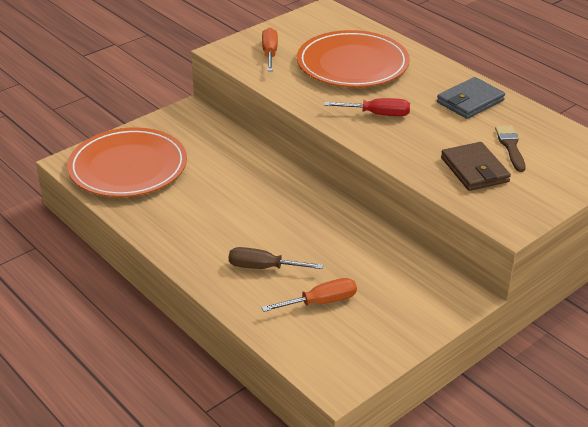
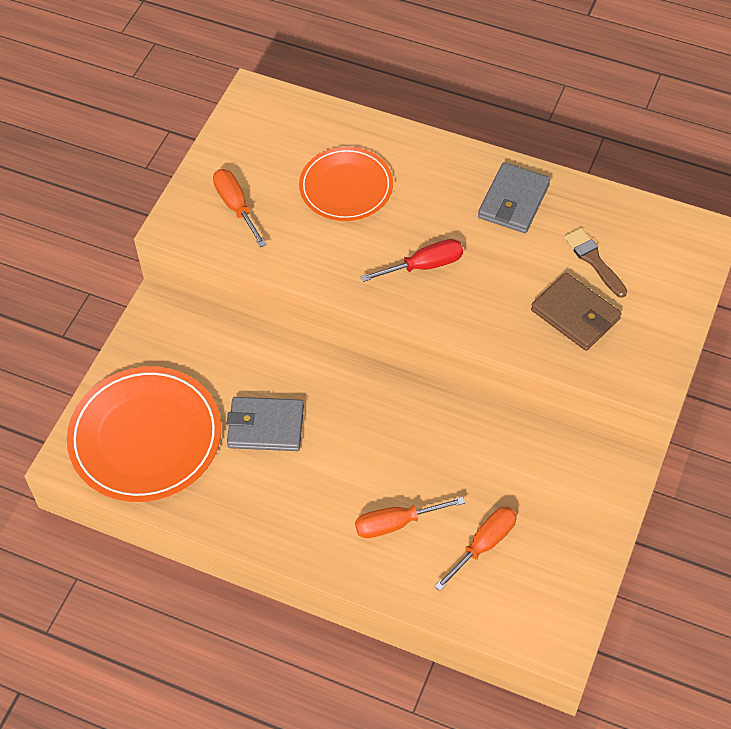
camera: 25 degrees left, 20 degrees up
brown screwdriver [229,247,323,269] -> orange screwdriver [355,497,465,538]
orange plate [297,30,410,87] -> orange plate [299,147,393,221], size x0.64
none -> grey wallet [227,397,304,451]

